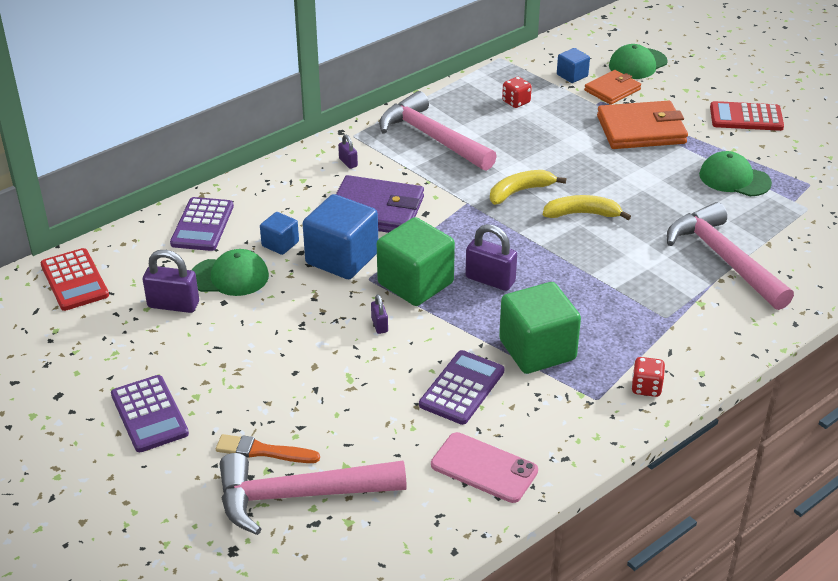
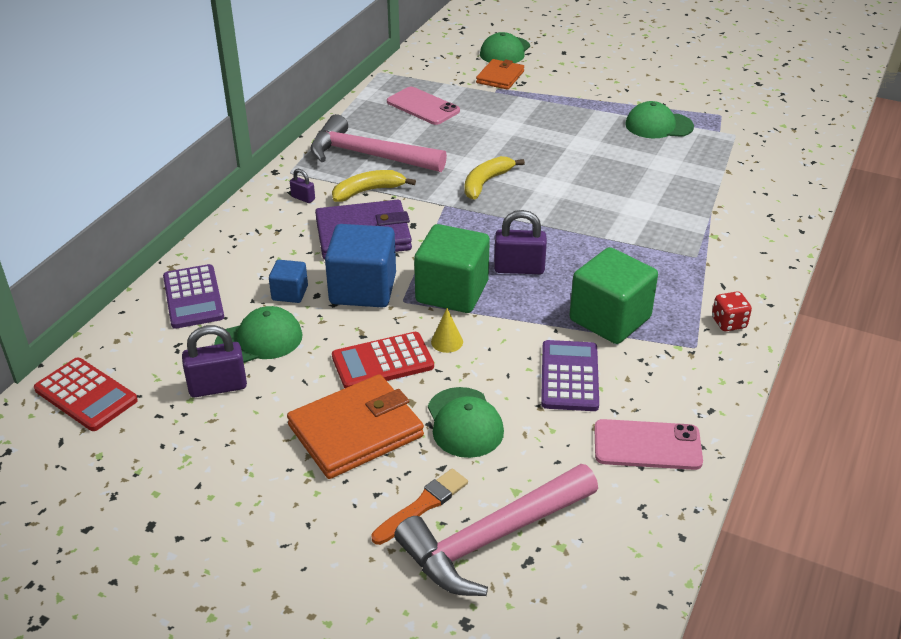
camera: 25 degrees left, 0 degrees up
purple calculator [111,375,189,452] -> none
orange brush [216,434,320,463] -> orange brush turned 150 degrees clockwise [371,469,468,545]
purple padlock [371,294,388,334] -> yellow cone [431,308,463,353]
red dice [502,77,532,108] -> pink phone [387,87,460,125]
yellow banana [543,195,631,220] -> yellow banana moved to [332,170,416,202]
blue cube [557,48,590,83] -> none
orange wallet [597,101,688,149] -> orange wallet moved to [287,374,424,479]
pink hammer [667,202,794,310] -> none
red calculator [710,101,784,131] -> red calculator moved to [332,332,434,388]
none -> green cap [428,387,504,458]

